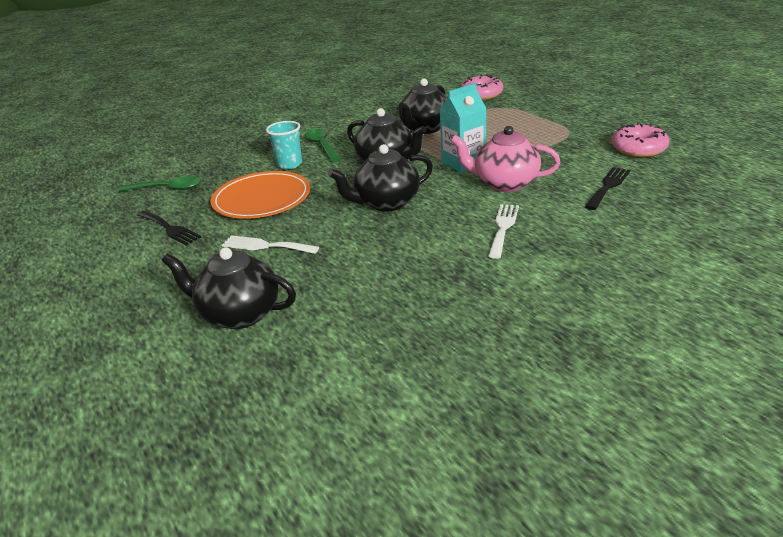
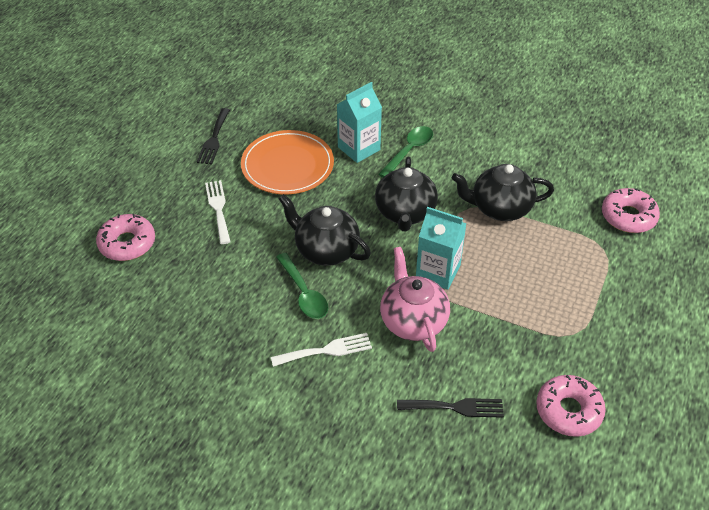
camera: 55 degrees right, 15 degrees up
green spoon [119,176,201,191] -> green spoon moved to [276,253,328,319]
black teapot [162,247,296,329] -> pink donut [96,214,155,261]
turquoise cup [266,121,302,169] -> turquoise carton [337,82,382,163]

